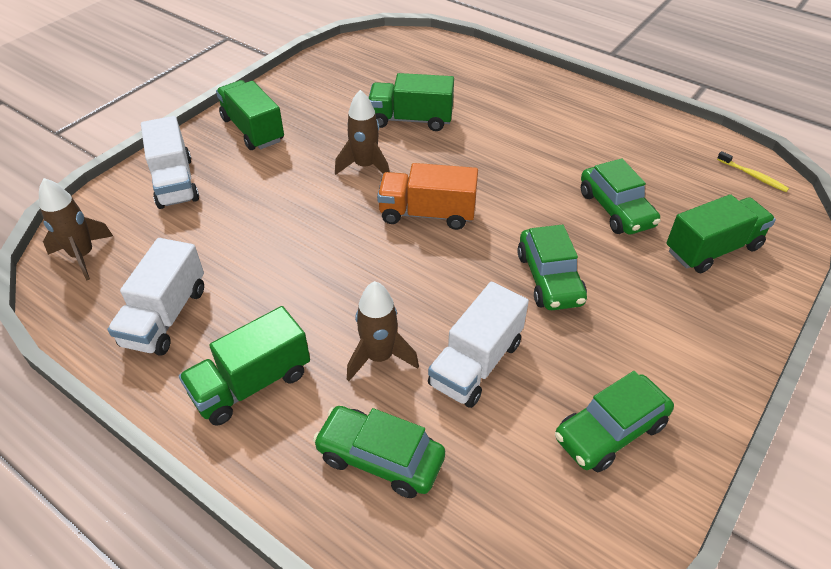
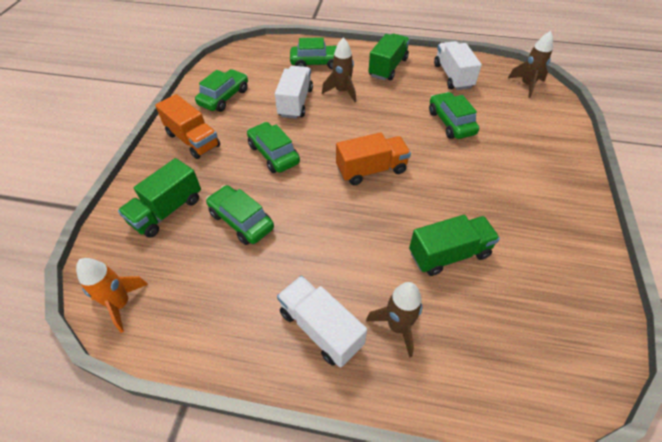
camera: 155 degrees right, 5 degrees up
white truck [141,116,199,209] -> white truck moved to [277,276,367,368]
green truck [216,80,284,150] -> none
brown rocket [335,90,389,175] -> brown rocket moved to [366,282,422,358]
yellow toothbrush [717,151,789,192] -> orange rocket [76,258,148,333]
none -> orange truck [155,94,220,159]
none -> green car [429,92,479,139]

